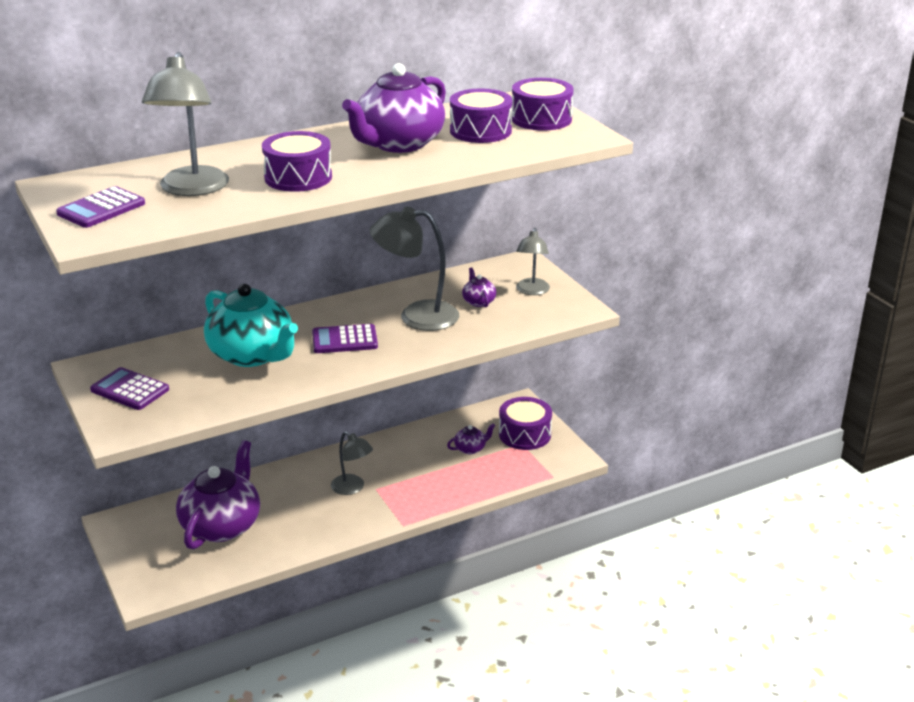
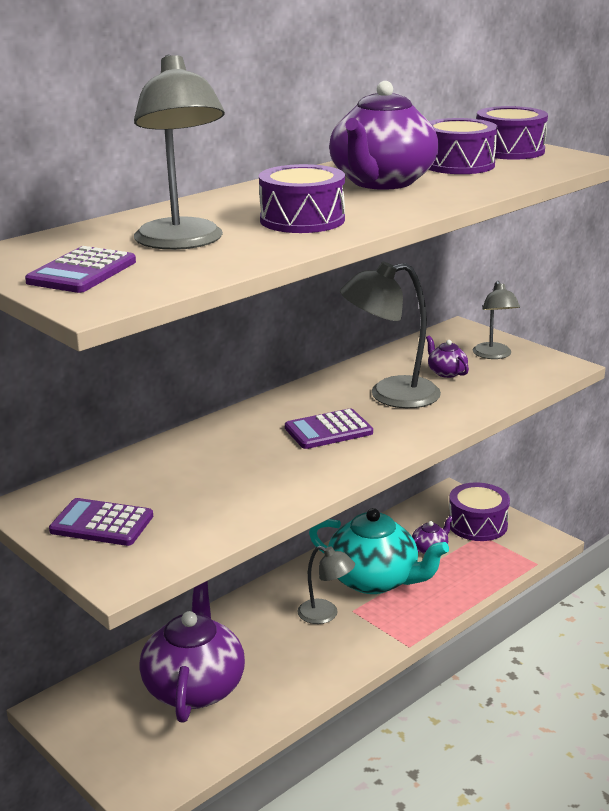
camera: 15 degrees left, 5 degrees down
turquoise teapot [204,284,298,367] -> turquoise teapot moved to [309,508,449,594]

